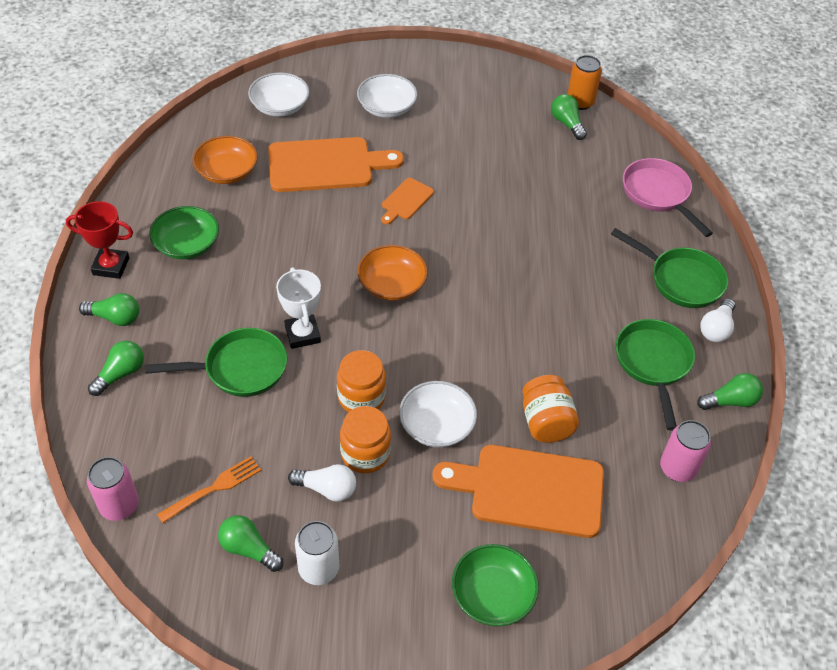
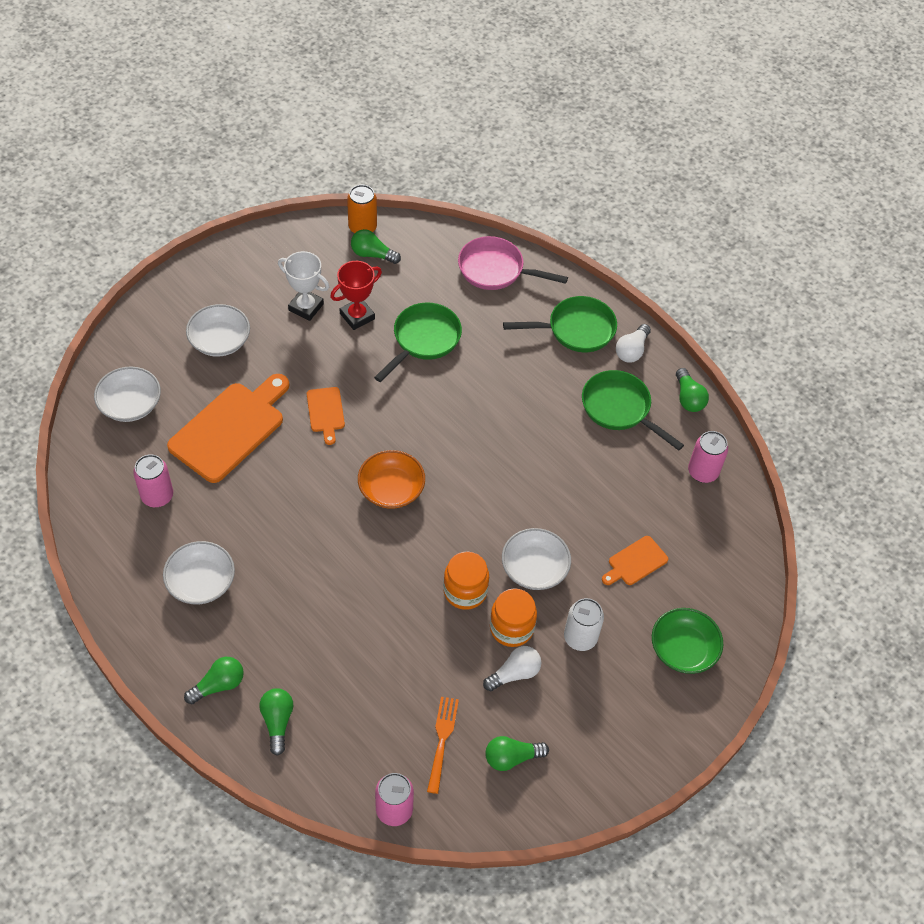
camera: 45 degrees left, 5 degrees up
red trophy [66,201,133,279] -> red trophy moved to [330,261,382,330]
green pan [145,328,287,397] -> green pan moved to [374,302,462,382]
green bowl [149,206,219,259] -> white bowl [163,541,235,604]
orange bowl [192,136,258,184] -> pink can [133,454,173,507]
white trophy [276,268,321,349] -> white trophy moved to [278,251,329,321]
white can [295,521,339,585] -> white can moved to [564,598,604,651]
orange cutting board [432,445,604,538] -> orange cutting board [602,536,668,585], size x0.49
orange jar [522,375,579,443] -> none
green light bulb [697,373,763,410] -> green light bulb turned 135 degrees clockwise [676,368,709,412]
white light bulb [700,298,736,342] -> white light bulb turned 45 degrees clockwise [616,324,651,363]

